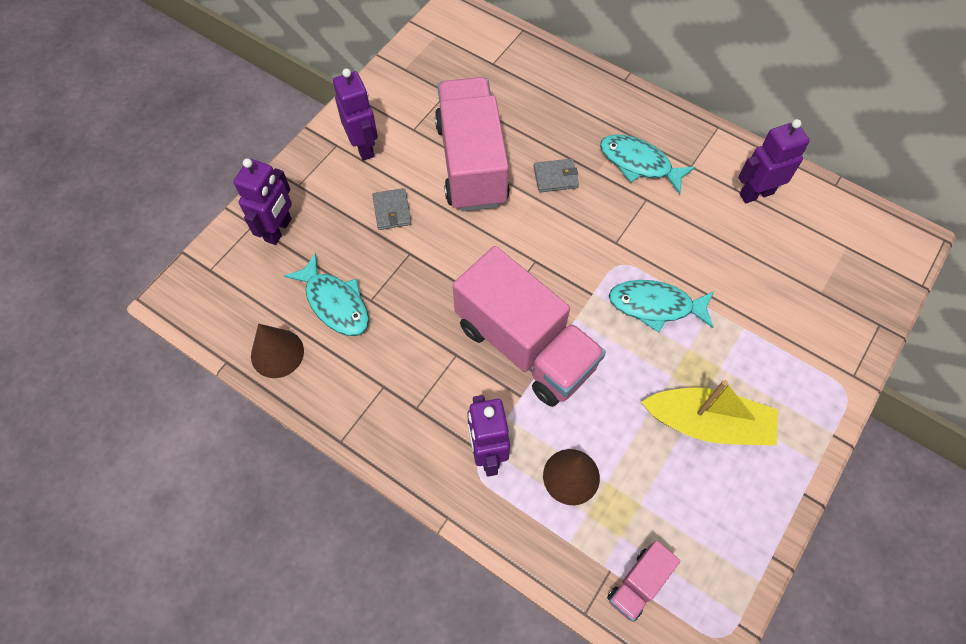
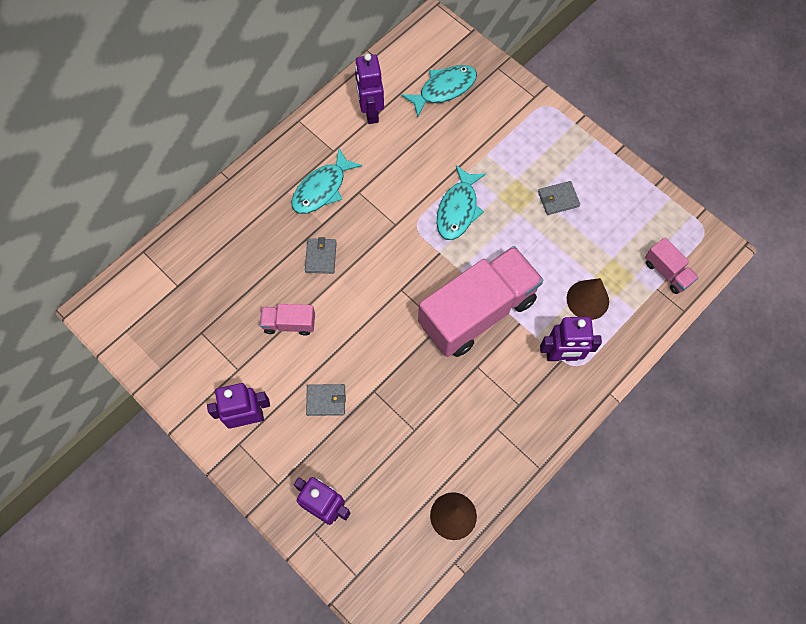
camera: 80 degrees left, 5 degrees up
turquoise fish [284,253,369,336] -> turquoise fish moved to [401,65,477,117]
pink truck [435,77,510,211] -> pink truck [260,304,315,336], size x0.44
yellow boat [641,380,778,446] -> grey wallet [538,181,580,215]

